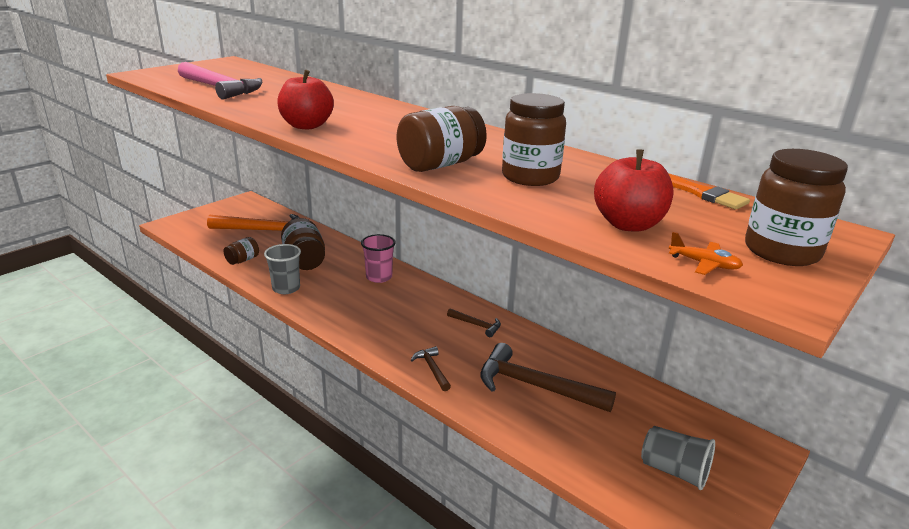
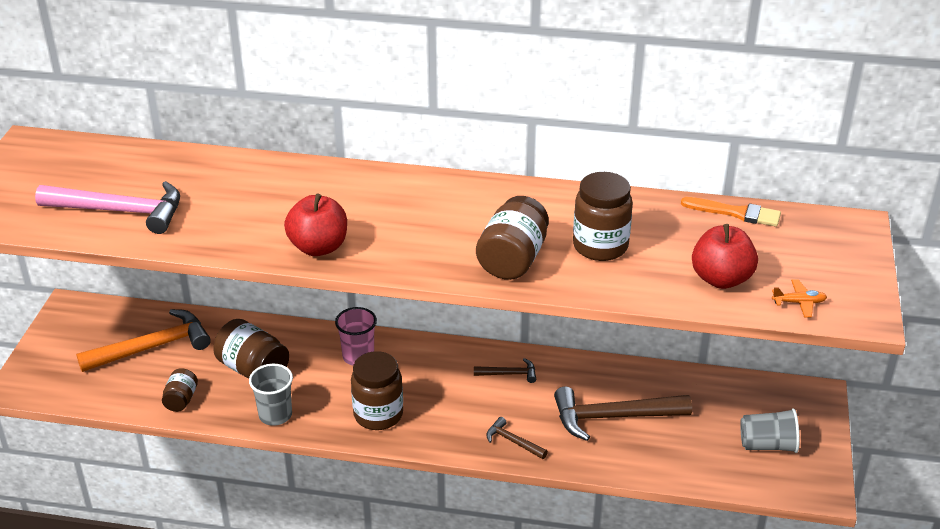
camera: 30 degrees left, 10 degrees up
brown jar [745,149,848,266] -> brown jar moved to [351,351,403,430]

